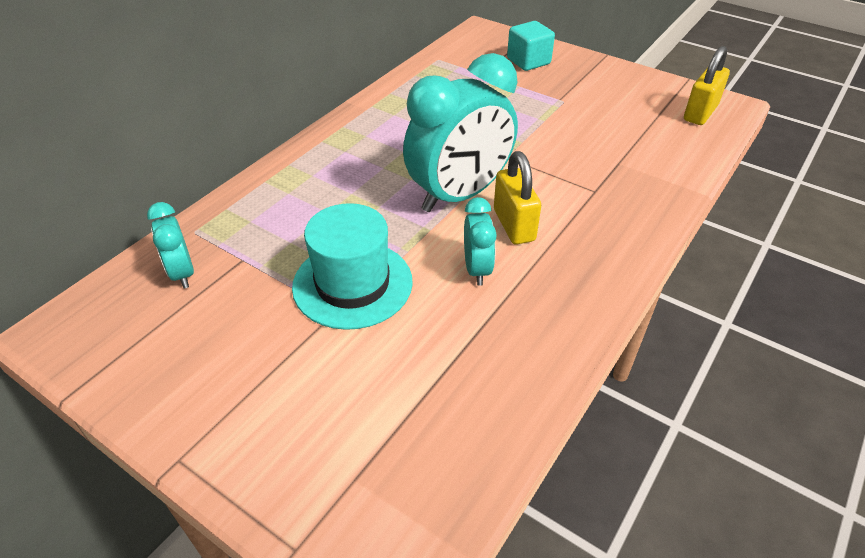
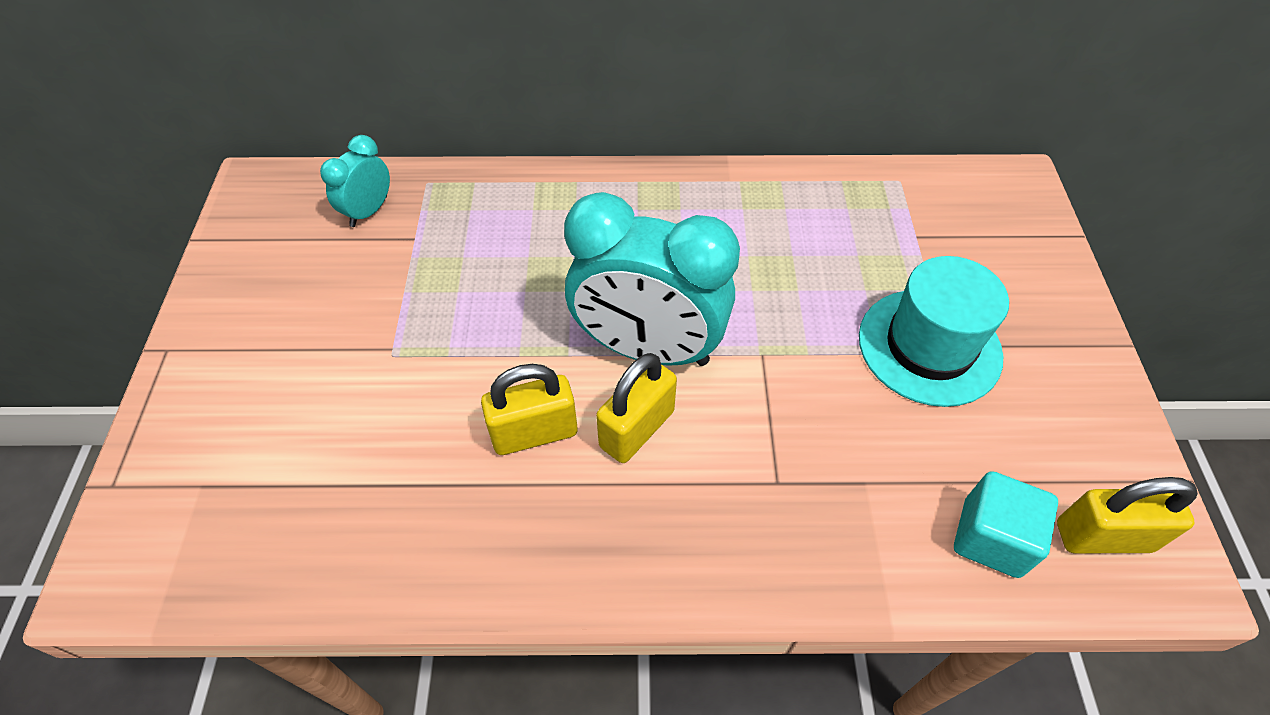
camera: 55 degrees right, 10 degrees up
turquoise hat [292,203,413,330] -> turquoise hat moved to [859,256,1009,407]
turquoise clock [464,197,497,286] -> yellow padlock [481,364,578,455]
turquoise cube [507,21,555,71] -> turquoise cube moved to [954,471,1058,578]

